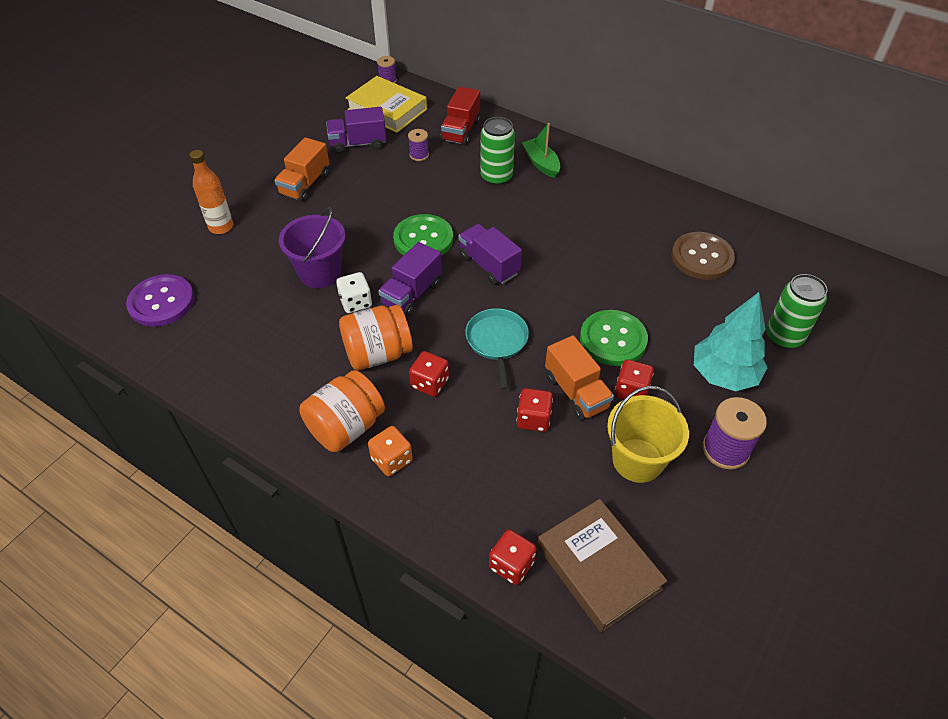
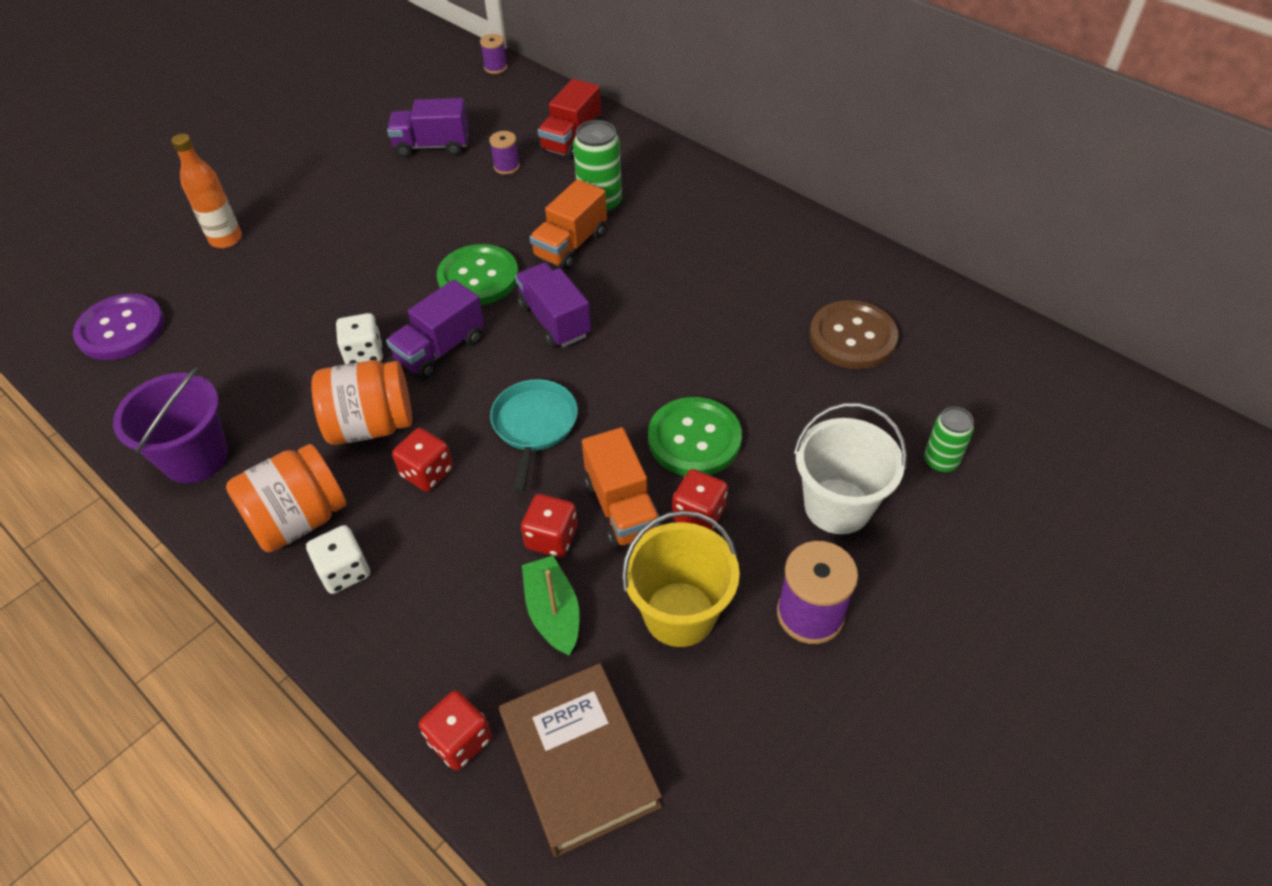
camera: 10 degrees right, 0 degrees up
orange truck [274,137,329,202] -> orange truck moved to [529,179,607,270]
purple bucket [279,207,346,288] -> purple bucket moved to [113,367,228,483]
yellow book [346,76,427,133] -> none
orange dice [368,426,413,476] -> white dice [306,525,370,594]
green boat [522,123,560,178] -> green boat moved to [522,556,580,656]
turquoise tree [694,292,767,391] -> white bucket [794,403,907,534]
green can [766,274,827,349] -> green can [924,407,974,473], size x0.64

